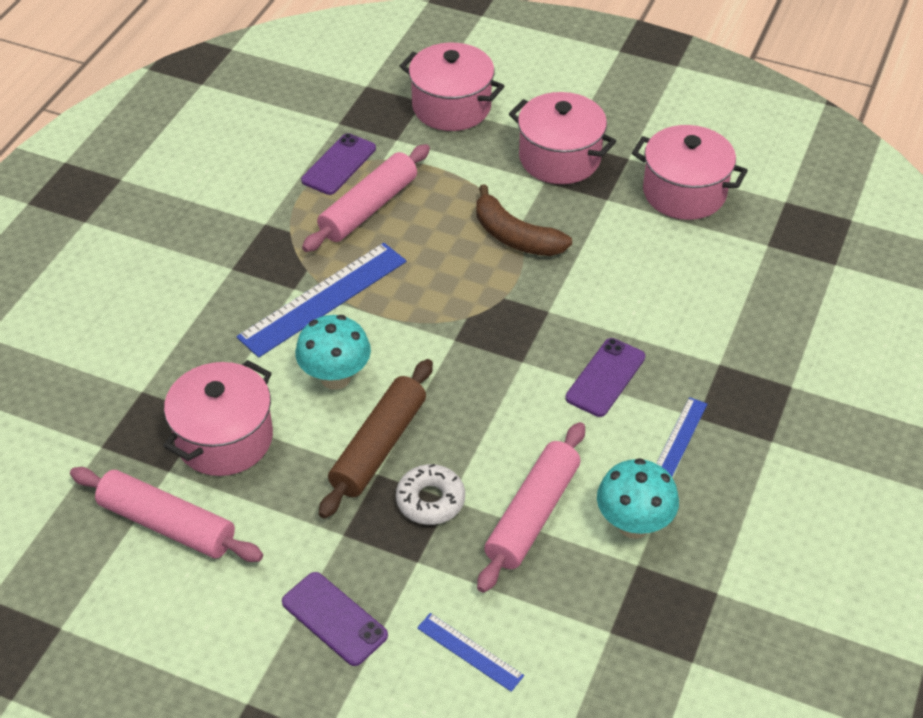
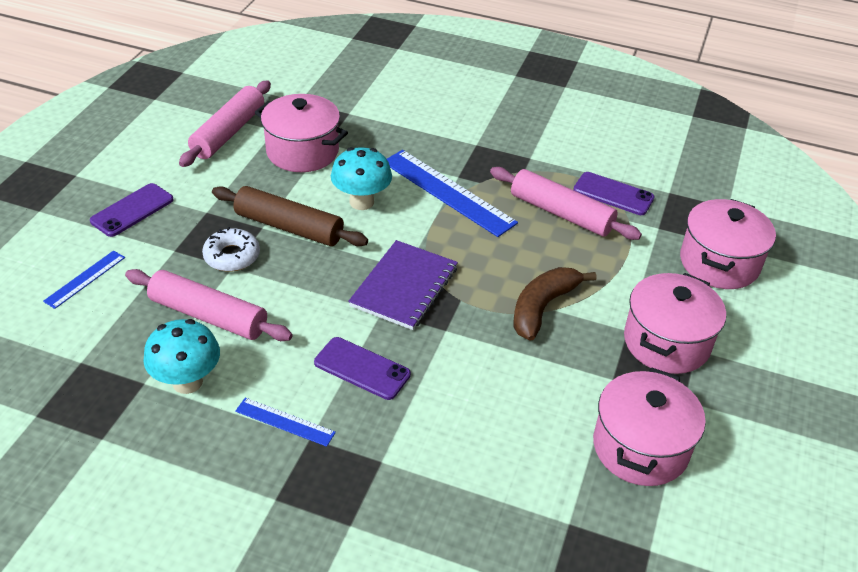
camera: 85 degrees right, 5 degrees down
none -> purple notebook [348,240,458,330]

